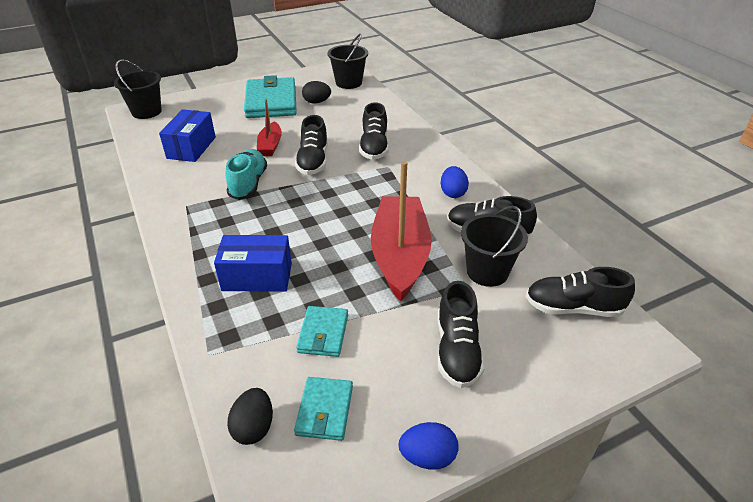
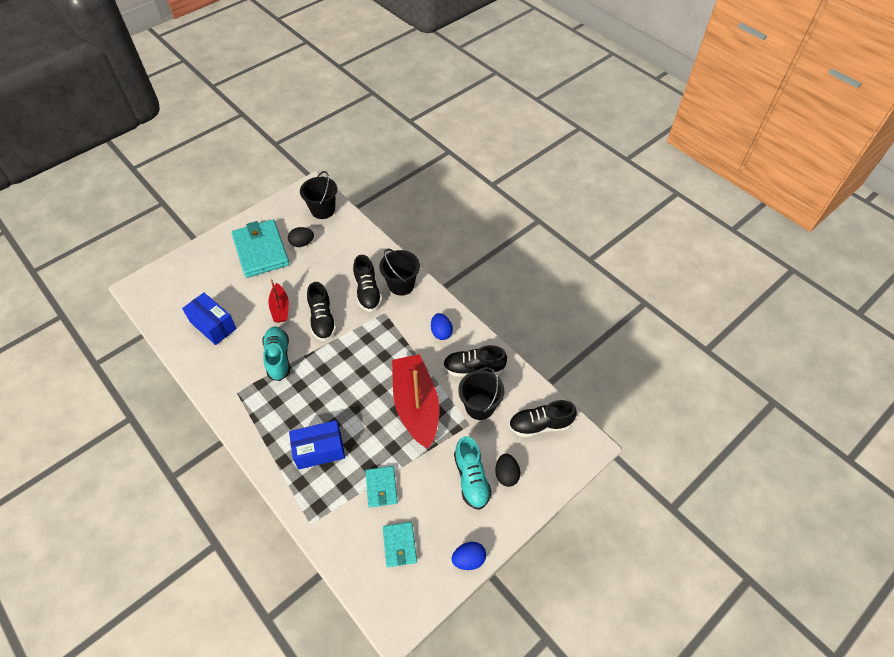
camera: 15 degrees left, 15 degrees up
black bucket [114,59,162,119] -> black bucket moved to [379,249,420,296]
blue box [159,109,216,162] -> blue box turned 45 degrees counterclockwise [182,292,237,345]
black egg [227,388,273,445] -> black egg moved to [495,454,520,487]
black shoe [438,281,485,388] -> turquoise shoe [454,436,492,510]

